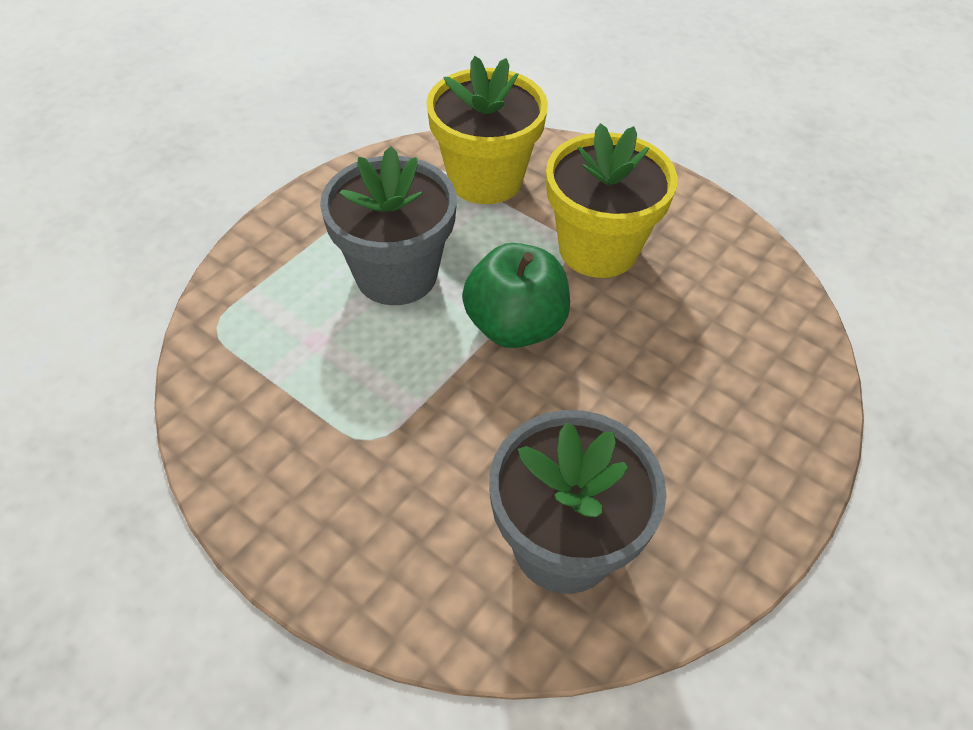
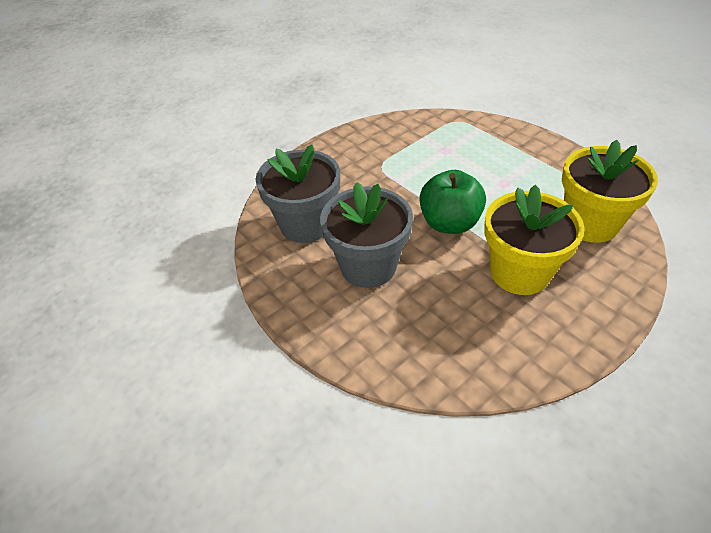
camera: 105 degrees right, 5 degrees down
grey flower pot [320,146,457,305] -> grey flower pot moved to [320,182,413,288]

